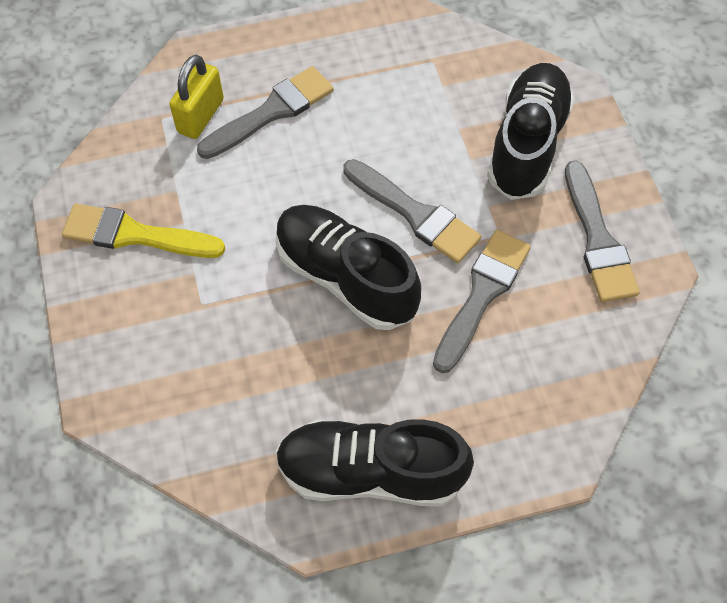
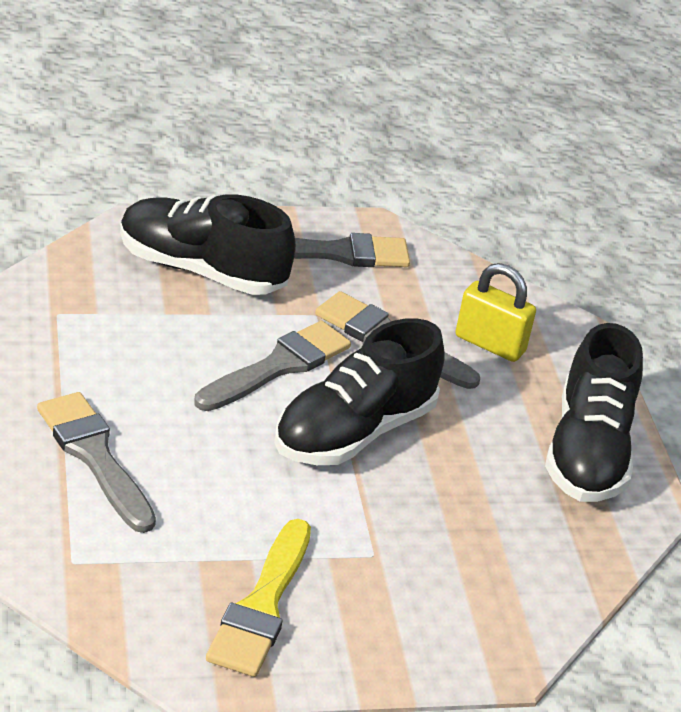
camera: 90 degrees left, 25 degrees down
yellow padlock [169,55,224,139] -> yellow padlock moved to [455,263,536,362]

